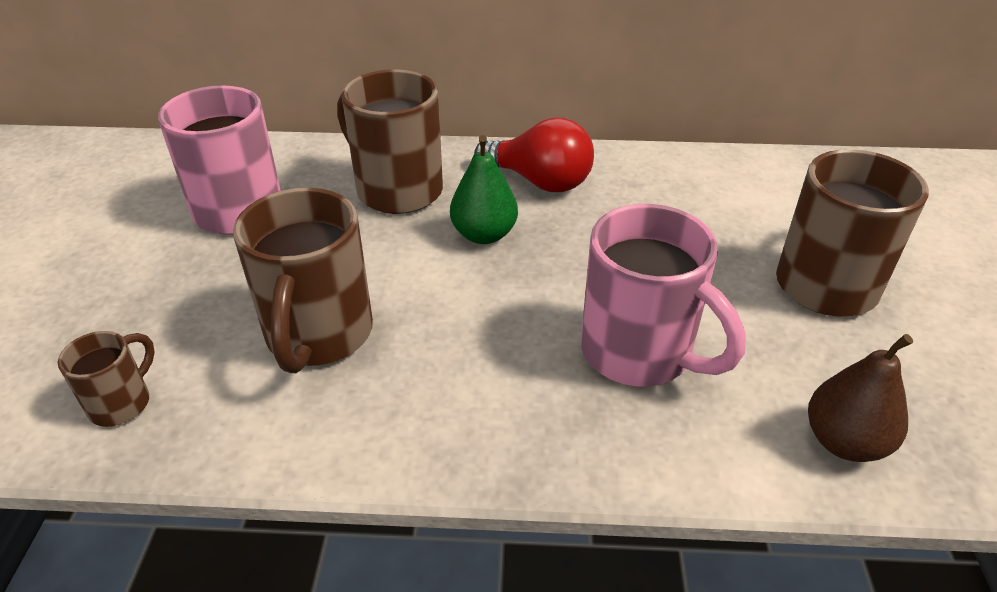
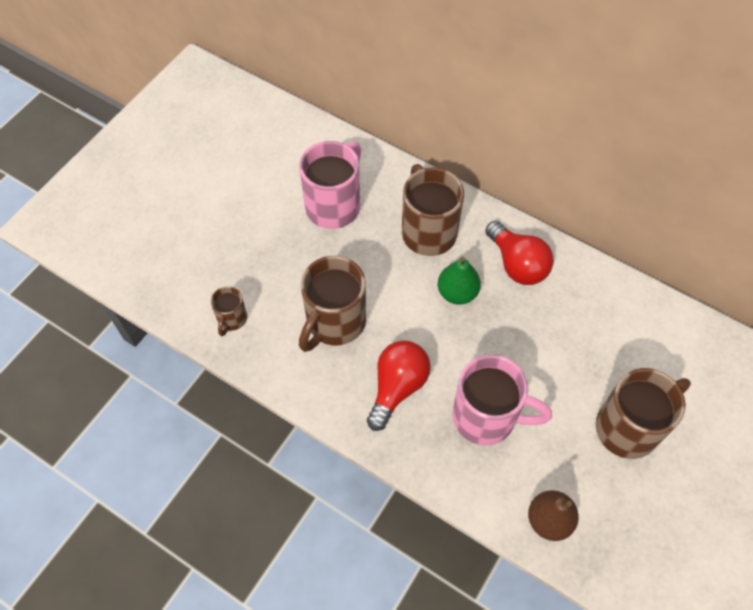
camera: 30 degrees right, 20 degrees up
brown mug [58,331,155,427] -> brown mug turned 135 degrees clockwise [211,286,247,336]
pink mug [581,204,746,387] -> pink mug turned 60 degrees counterclockwise [452,354,552,445]
none -> red light bulb [367,341,431,431]

